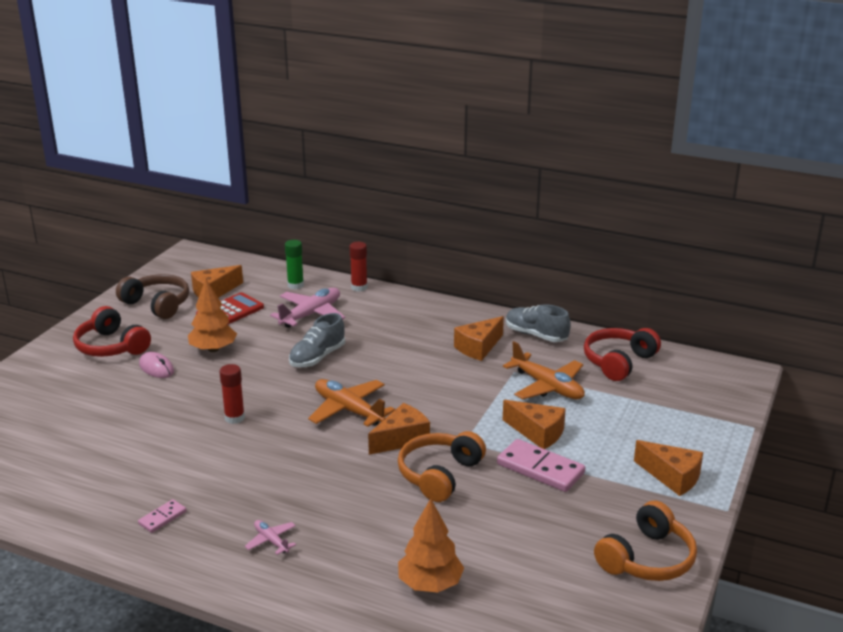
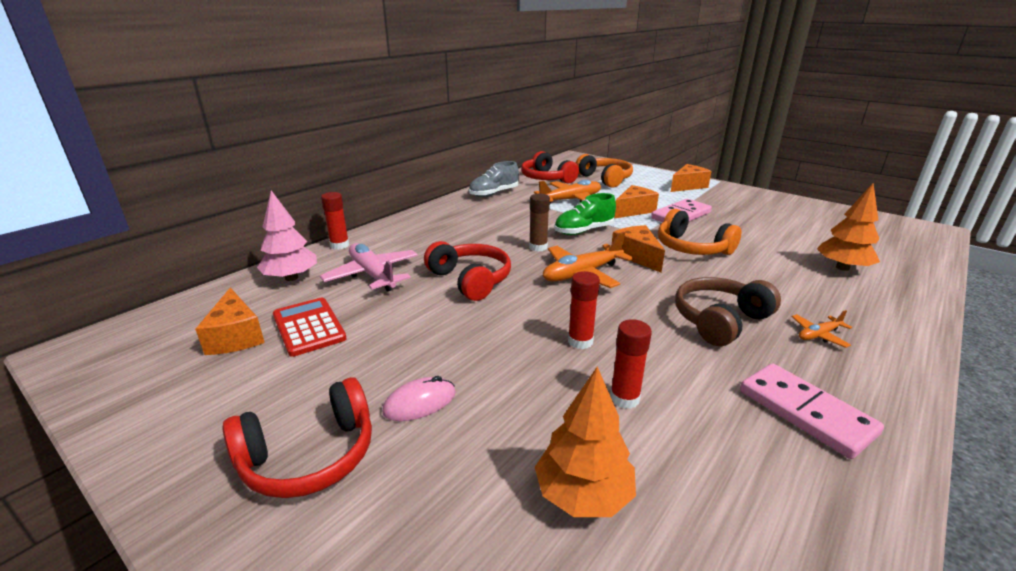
camera: 75 degrees left, 0 degrees up
brown headphones [116,274,189,319] -> brown headphones moved to [675,277,781,346]
pink domino [138,499,187,533] -> pink domino [740,363,884,459], size x1.93
orange tree [188,279,237,352] -> orange tree moved to [535,366,636,517]
pink plane [245,520,296,555] -> orange plane [792,310,852,348]
green glue stick [285,240,304,289] -> pink tree [257,190,317,281]
grey shoe [289,313,345,367] -> red headphones [424,241,511,301]
orange cheese [454,316,504,361] -> none
orange headphones [594,500,697,581] -> orange headphones moved to [576,154,633,188]
none -> brown glue stick [529,194,550,252]
none -> green shoe [554,193,616,235]
none -> red glue stick [610,319,652,409]

